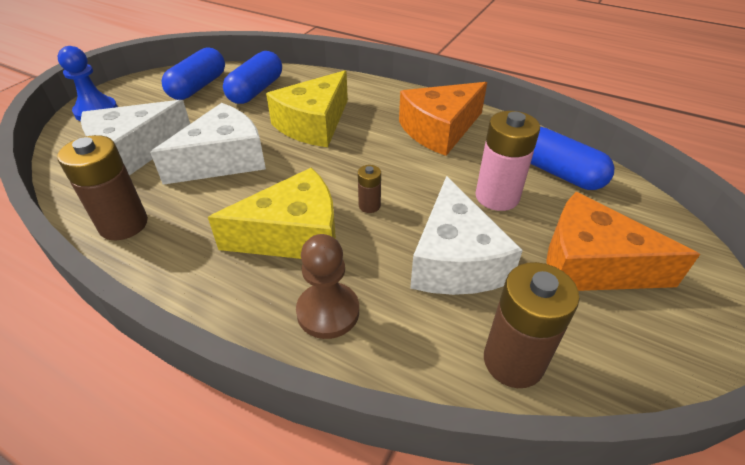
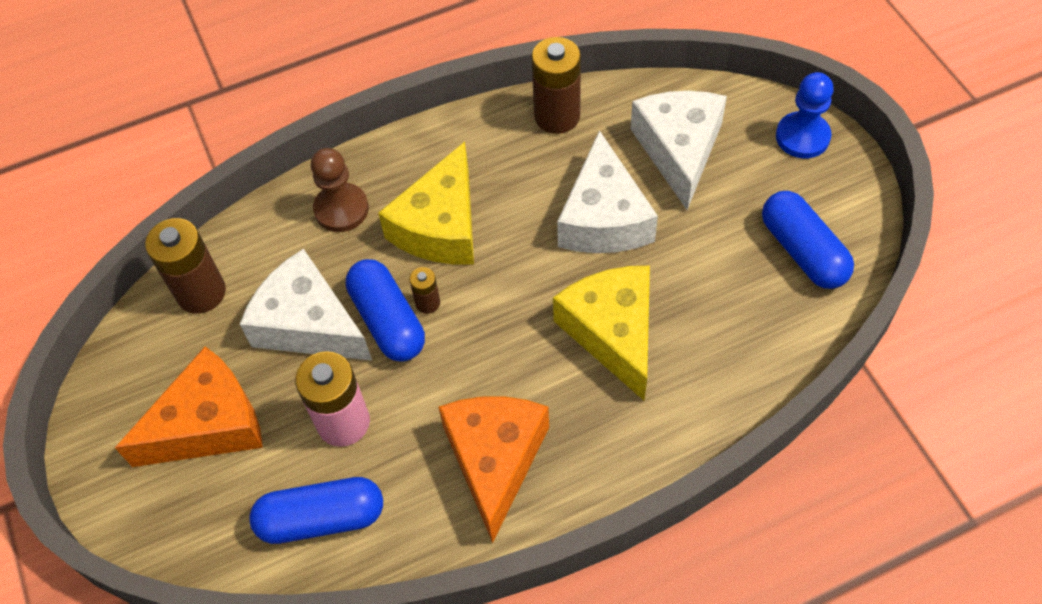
camera: 130 degrees right, 15 degrees up
blue capsule [223,51,282,104] -> blue capsule moved to [346,259,425,362]

